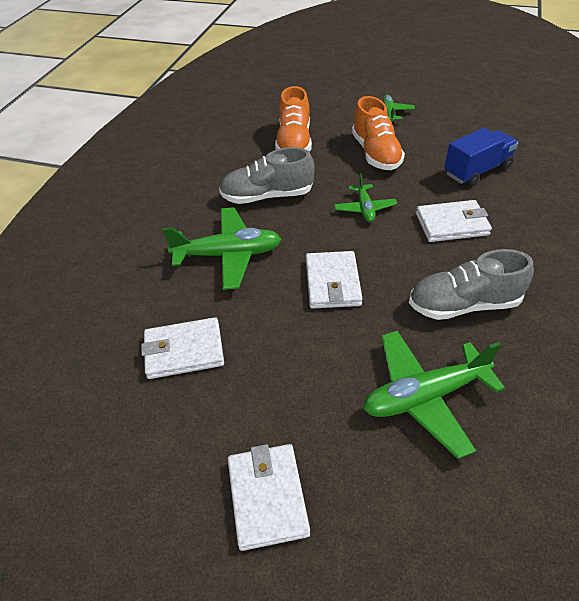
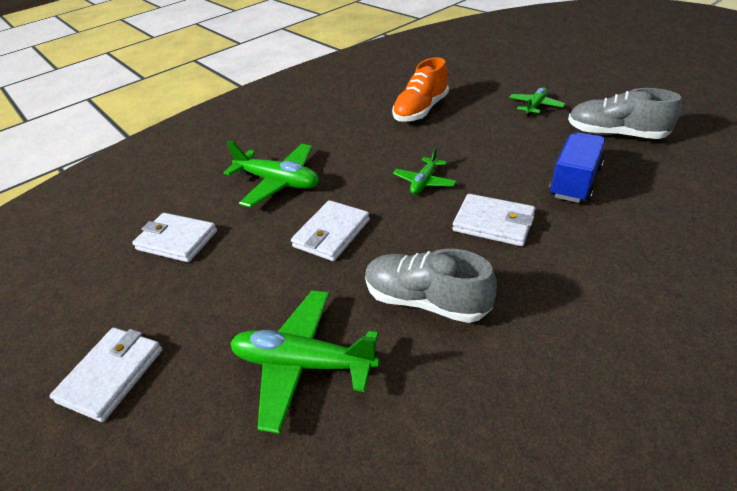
camera: 35 degrees right, 5 degrees down
grey shoe [219,147,315,204] -> grey shoe moved to [568,88,682,139]
orange shoe [352,96,405,170] -> none
blue truck [444,128,518,187] -> blue truck turned 60 degrees counterclockwise [549,132,606,203]

